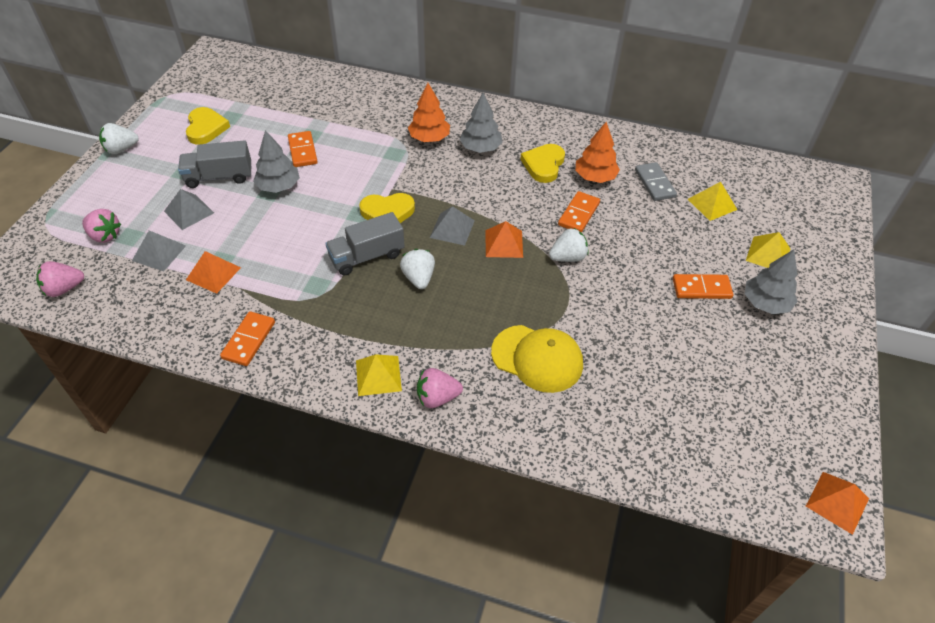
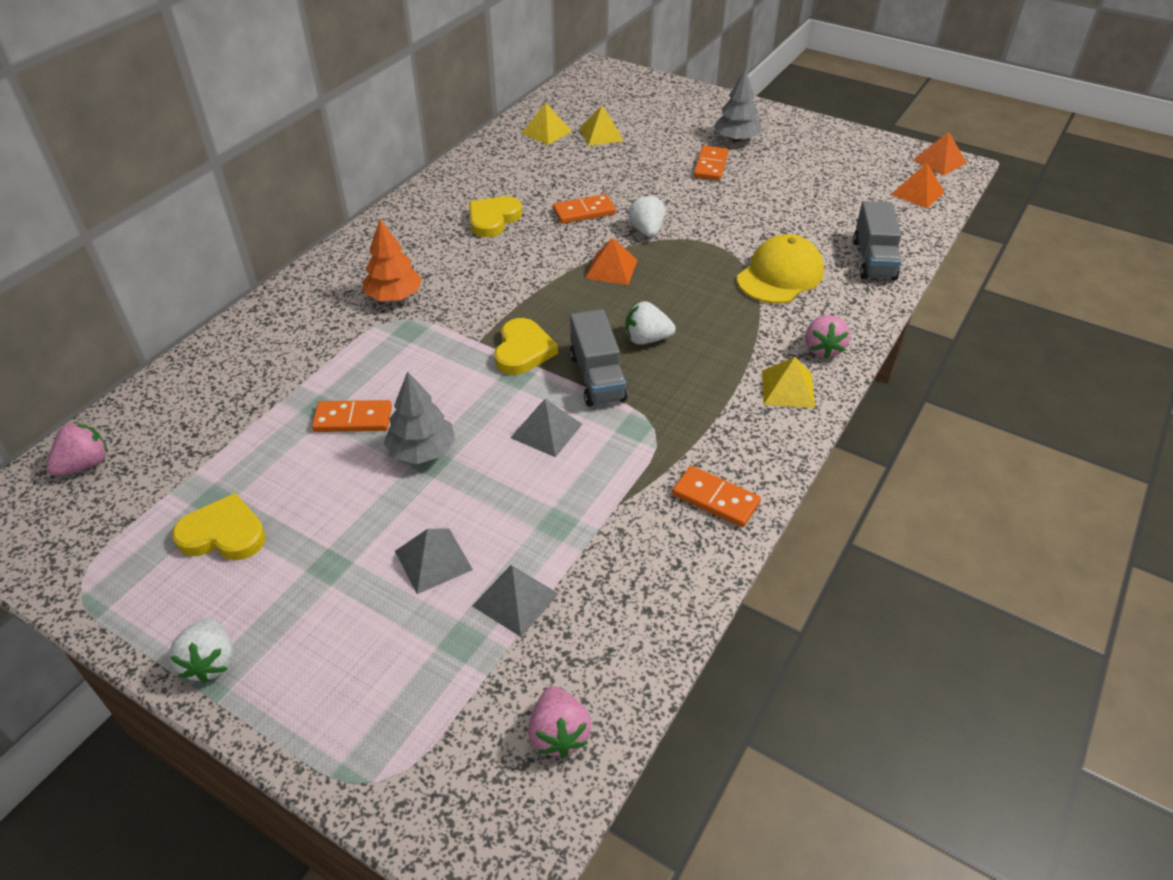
camera: 75 degrees left, 5 degrees down
pink strawberry [82,209,121,243] -> pink strawberry moved to [47,422,108,476]
grey truck [178,140,251,188] -> grey truck moved to [853,201,902,280]
orange pyramid [186,251,241,294] -> orange pyramid moved to [891,163,945,208]
grey pyramid [430,206,475,246] -> grey pyramid moved to [511,399,582,457]
grey tree [459,93,503,153] -> none
yellow heart [520,144,565,183] -> yellow heart turned 90 degrees clockwise [469,196,522,237]
orange domino [558,191,600,233] -> orange domino turned 60 degrees counterclockwise [553,194,616,224]
orange tree [576,122,620,183] -> none
grey domino [635,162,677,201] -> none
yellow pyramid [746,232,791,268] -> yellow pyramid moved to [521,103,572,145]

